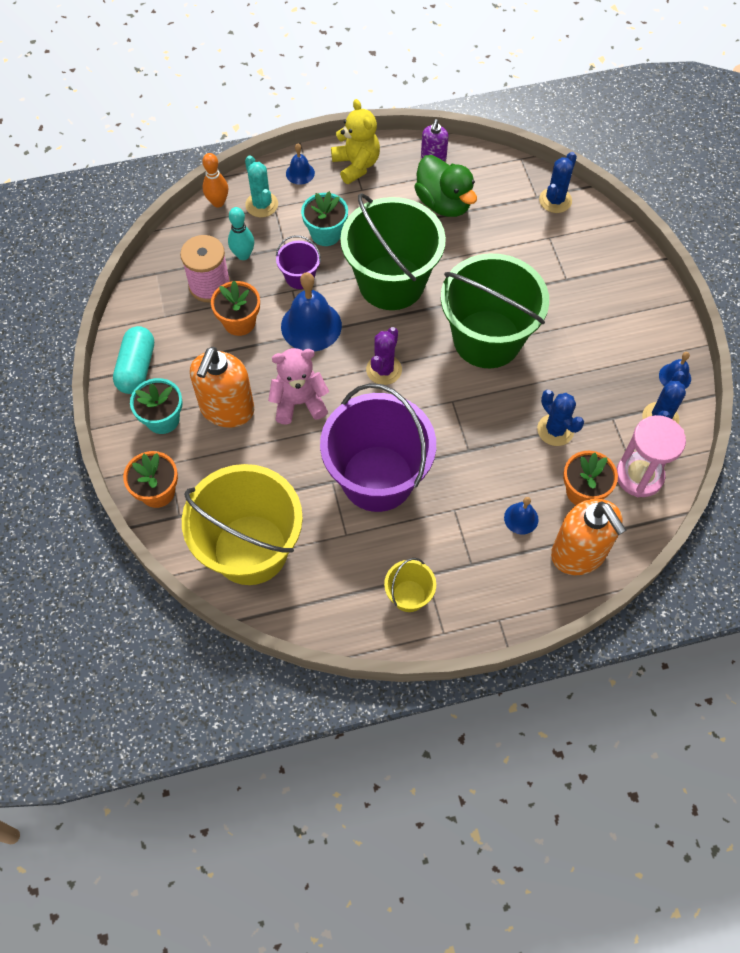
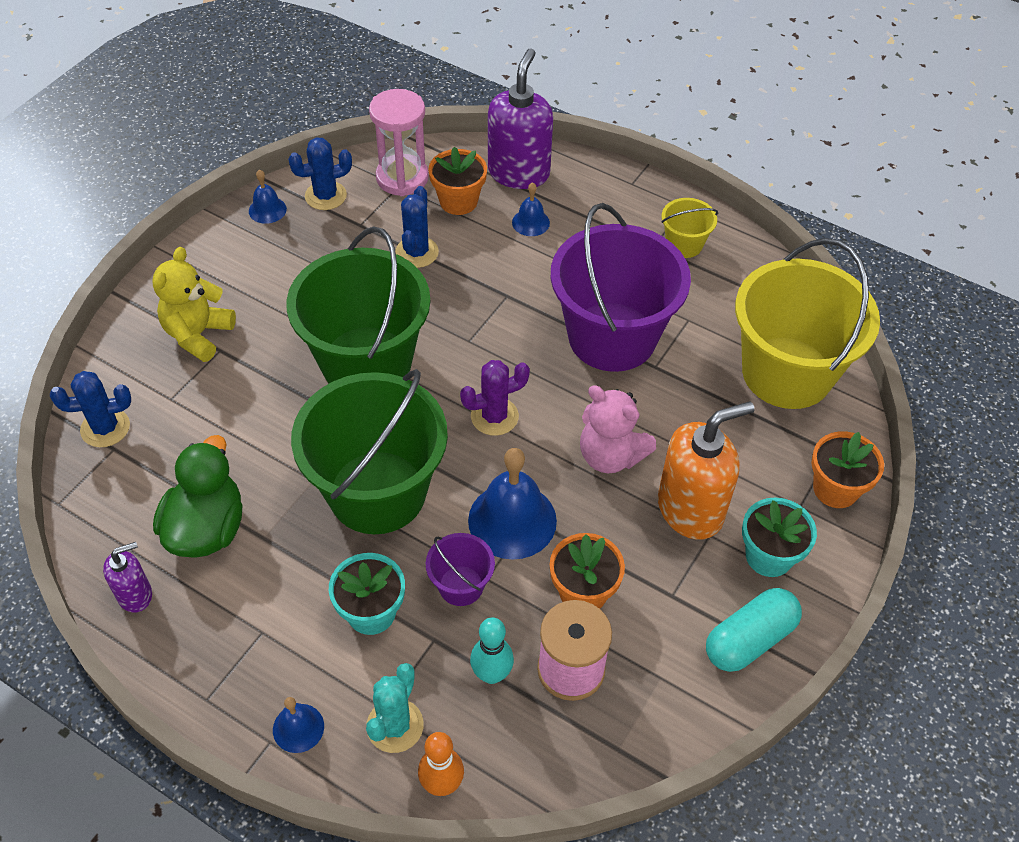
camera: 135 degrees left, 10 degrees down
yellow teddy bear [331,99,380,184] -> yellow teddy bear moved to [152,247,236,362]
orange soap dispenser [551,499,626,575] -> purple soap dispenser [488,48,553,189]

